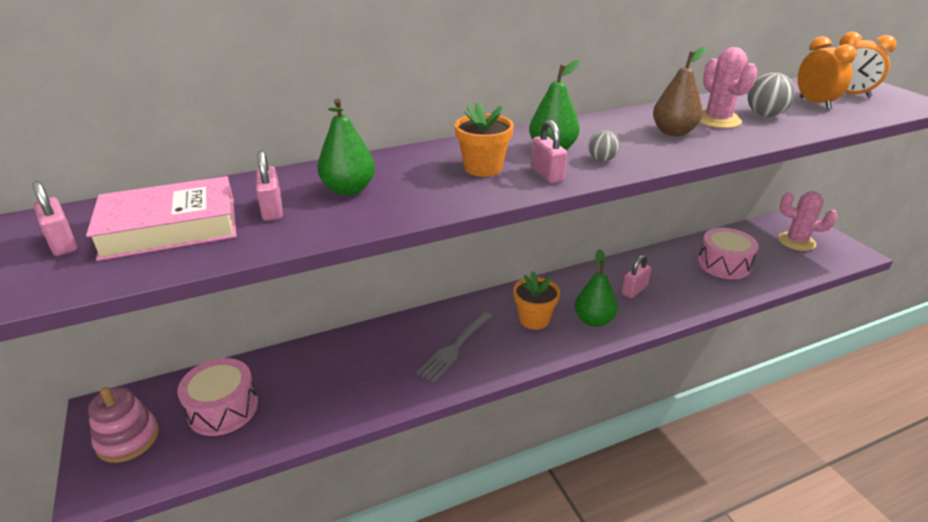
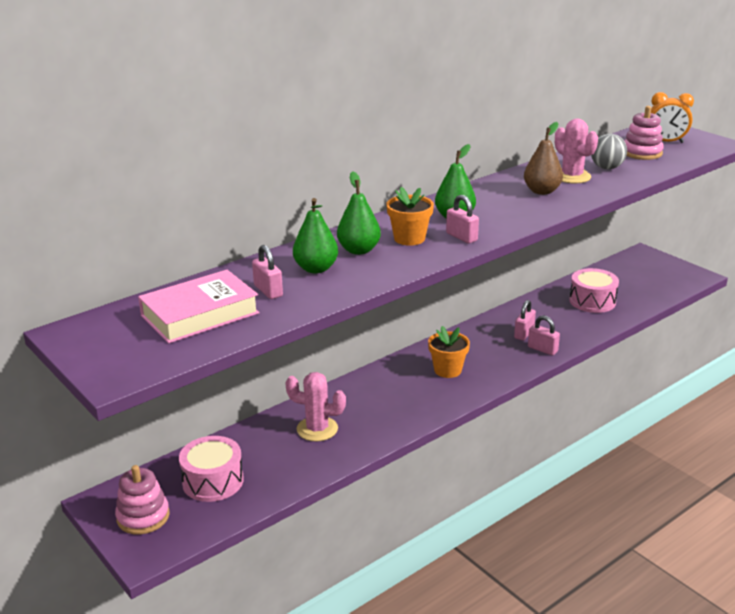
camera: 15 degrees left, 5 degrees down
pink padlock [33,181,77,256] -> pink padlock moved to [528,315,560,356]
grey fork [416,311,493,383] -> none
green pear [575,249,618,327] -> green pear moved to [337,172,381,255]
grey ball [588,130,620,161] -> none
pink cactus [778,191,838,251] -> pink cactus moved to [285,372,346,442]
orange clock [798,36,857,110] -> pink stacking toy [624,106,664,160]

